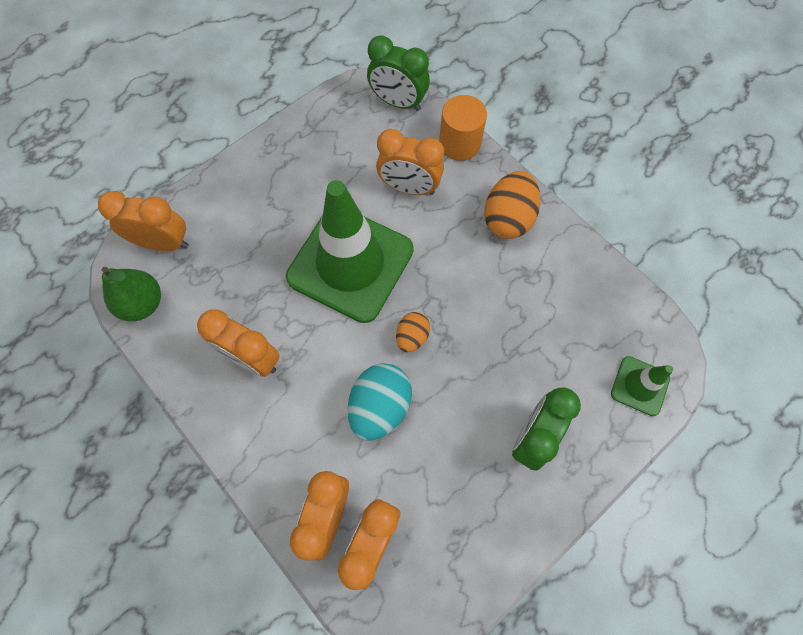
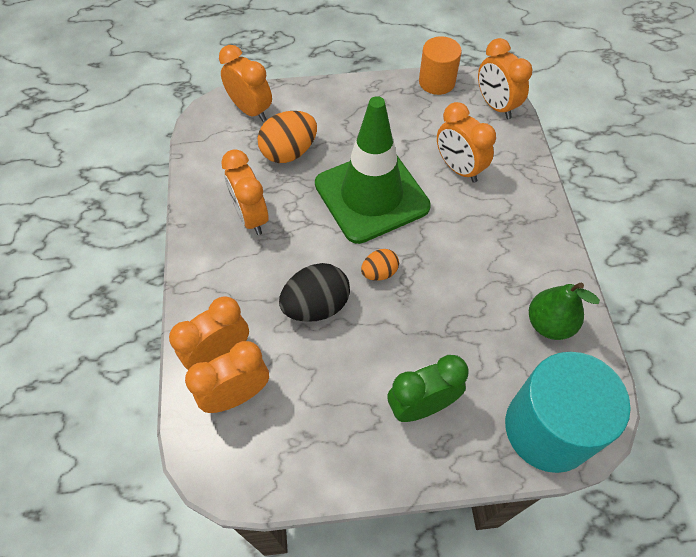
camera: 35 degrees right, 10 degrees down
green pear [102,267,161,321] -> green pear moved to [529,283,600,340]
turquoise egg [348,363,412,441] -> black egg [279,263,350,322]
green clock [367,35,430,111] -> orange clock [478,38,532,119]
orange cylinder [439,95,487,161] -> orange cylinder moved to [419,36,462,95]
orange egg [484,171,541,239] -> orange egg moved to [257,111,317,163]
green traffic cone [611,356,673,416] -> turquoise cylinder [505,352,631,473]

